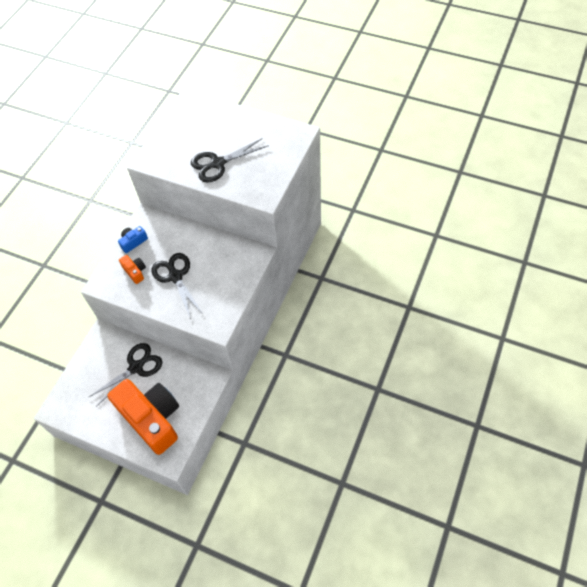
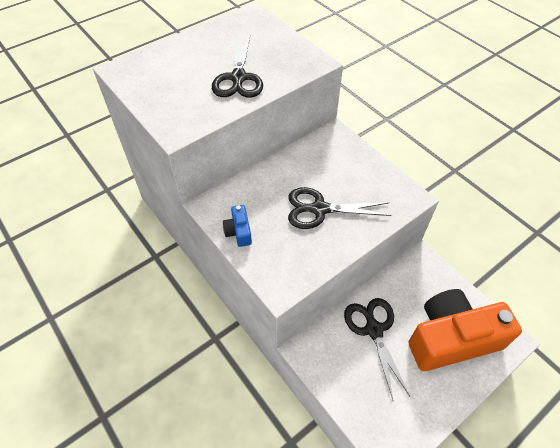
camera: 65 degrees left, 5 degrees down
orange camera [119,255,146,284] -> none

